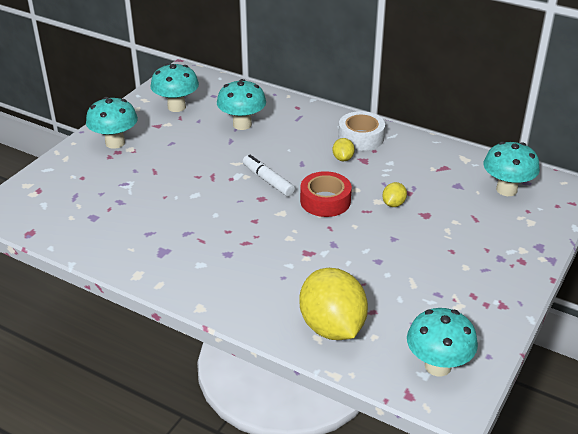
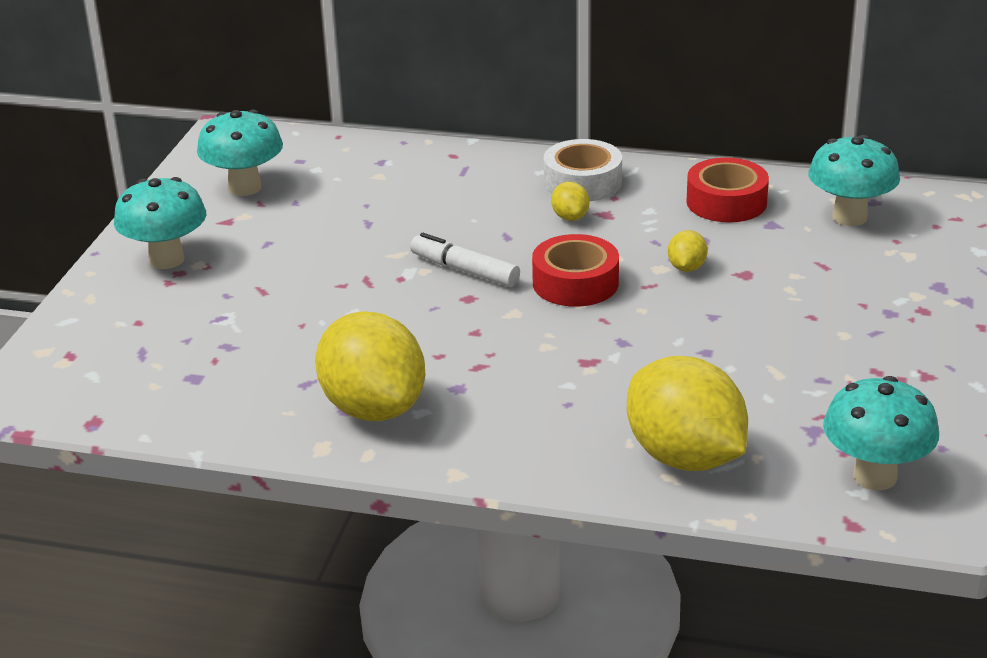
camera: 15 degrees left, 5 degrees down
turquoise mushroom [217,79,266,130] -> none
none -> yellow lemon [315,311,425,421]
none -> red tape [686,158,769,223]

